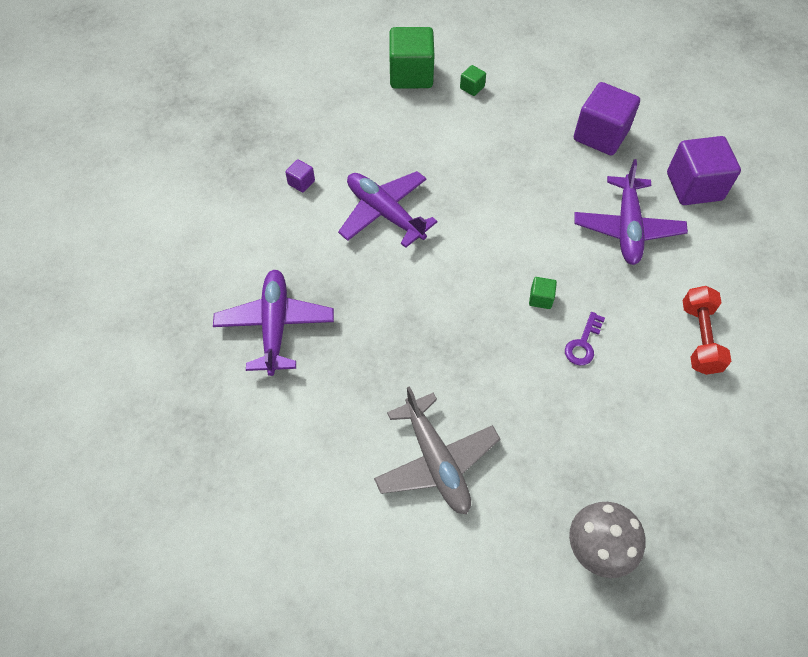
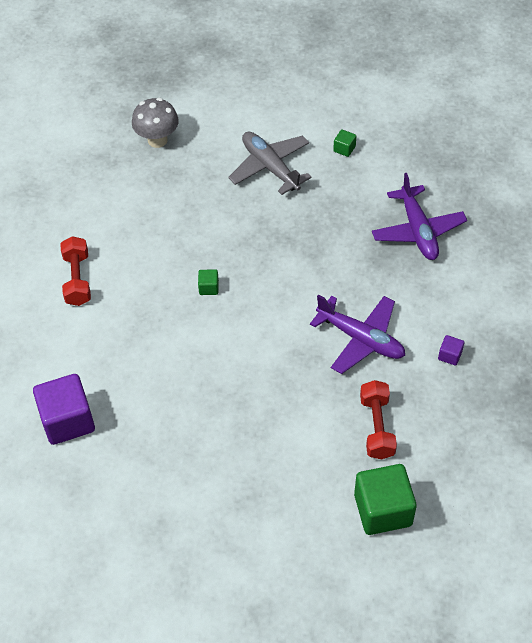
camera: 170 degrees right, 5 degrees down
green cube [460,65,486,96] -> green cube moved to [333,129,356,157]
purple key [565,312,605,366] -> none
purple cube [574,82,640,155] -> none
purple plane [574,159,688,265] -> none
none -> red dumbbell [360,380,397,459]

